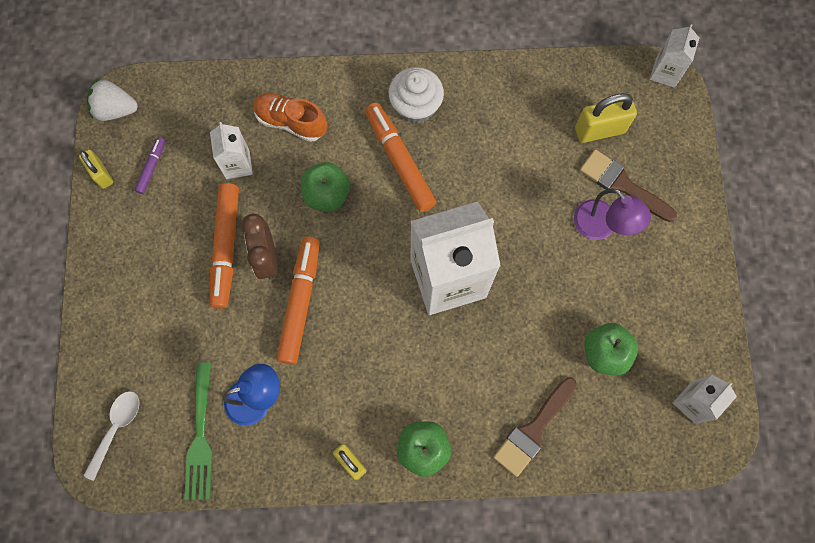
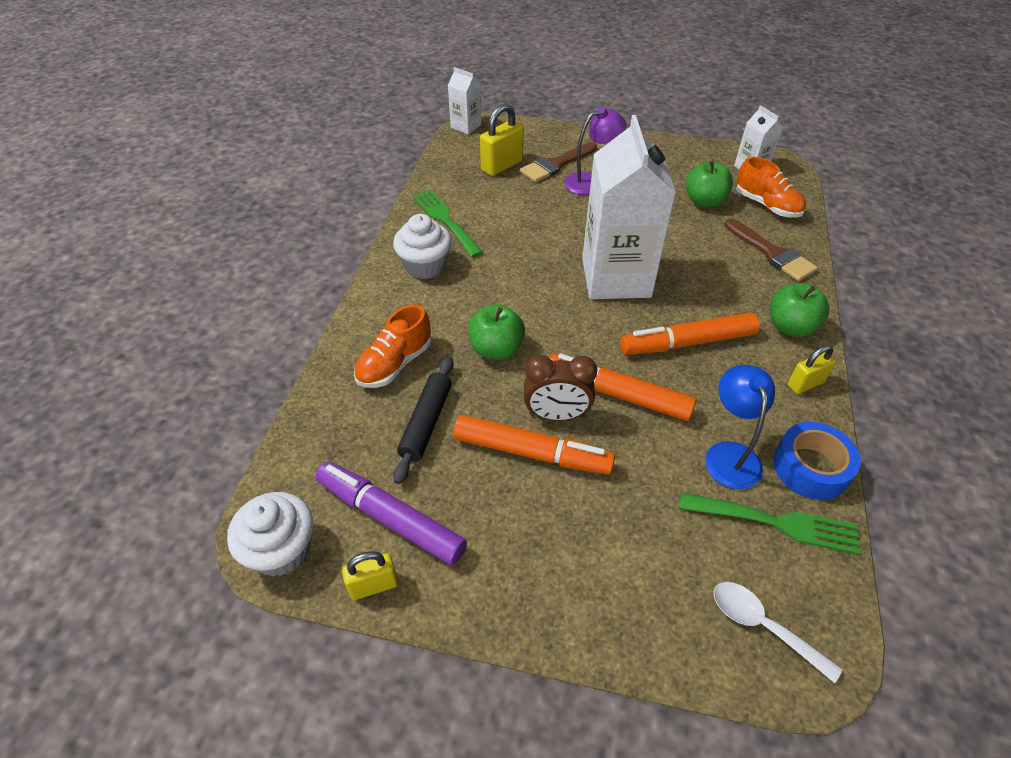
camera: 75 degrees left, 25 degrees down
white strawberry [87,79,138,121] -> white cupcake [227,492,313,577]
purple marker [135,137,165,194] -> purple marker [315,462,467,565], size x2.03
white carton [210,122,253,179] -> black rolling pin [393,356,454,484]
orange marker [365,102,437,212] -> orange marker moved to [620,312,760,355]
yellow padlock [575,93,637,143] -> yellow padlock turned 45 degrees clockwise [480,104,524,176]
none -> green fork [412,189,483,257]
none -> orange shoe [736,157,806,218]
none -> blue tape [773,422,861,500]

